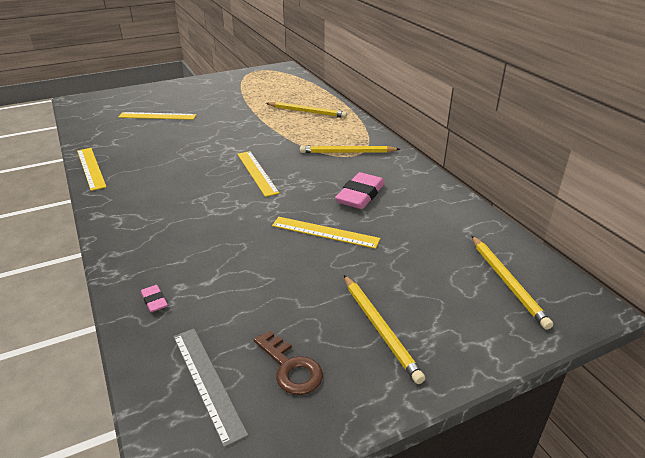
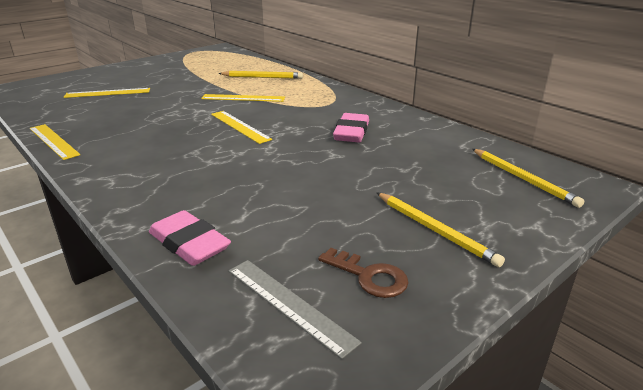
camera: 15 degrees left, 5 degrees down
pink eraser [141,285,168,312] -> pink eraser [149,210,231,266], size x2.08
yellow ruler [272,217,380,249] -> yellow ruler moved to [201,94,285,102]
yellow pencil [300,146,400,153] -> none

